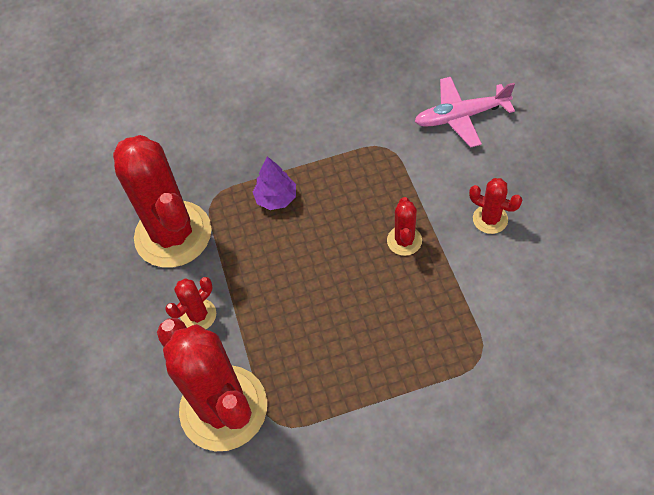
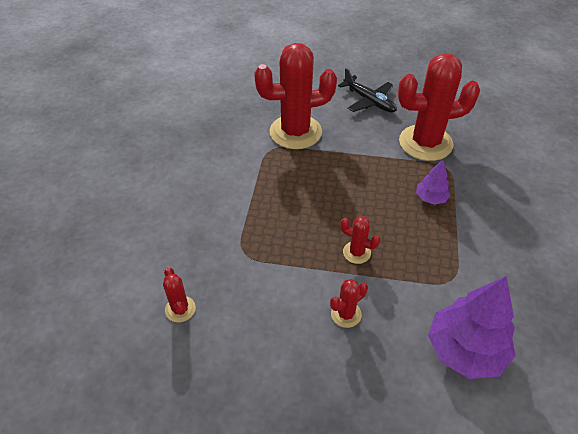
camera: 110 degrees right, 10 degrees down
red cactus [165,277,216,330] -> red cactus moved to [163,267,196,322]
pink plane [414,77,515,148] -> purple tree [428,276,516,379]
none -> black plane [338,68,397,112]

